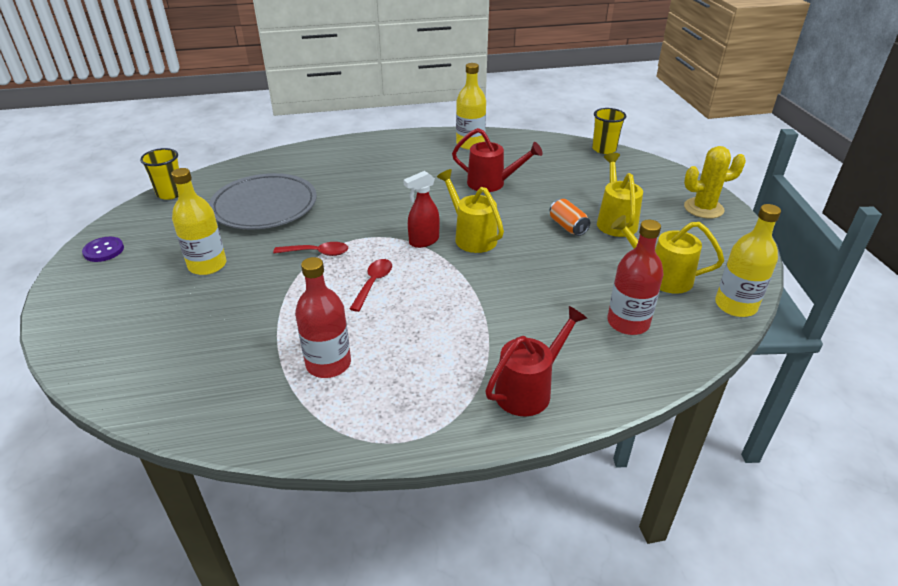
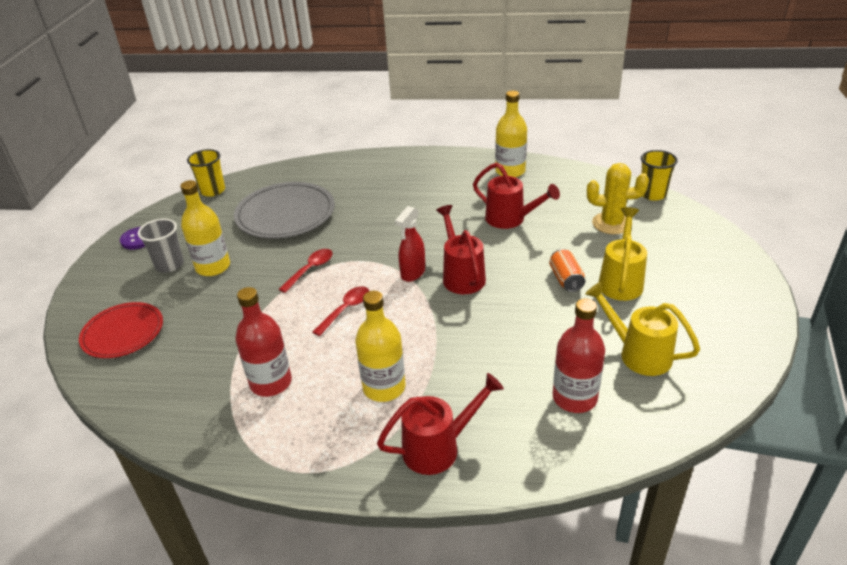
camera: 20 degrees right, 0 degrees up
red spoon [273,242,348,256] -> red spoon turned 75 degrees counterclockwise [279,249,333,293]
red spray bottle [403,171,440,248] -> red spray bottle turned 45 degrees counterclockwise [395,206,425,282]
yellow watering can [437,169,504,253] -> red watering can [436,205,486,294]
yellow cactus [684,146,746,218] -> yellow cactus moved to [587,163,649,234]
yellow bottle [715,204,781,317] -> yellow bottle moved to [355,291,406,402]
none -> red plate [79,302,163,358]
none -> grey cup [138,219,184,273]

